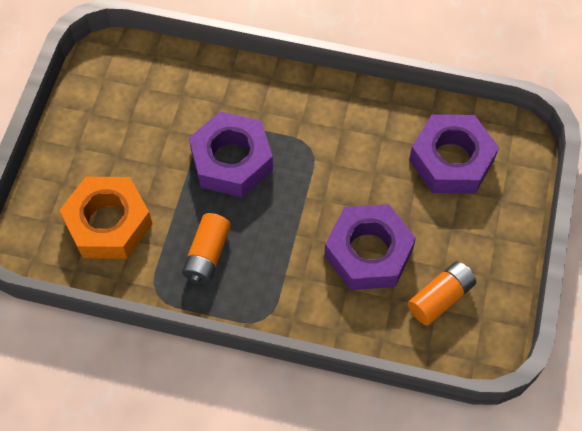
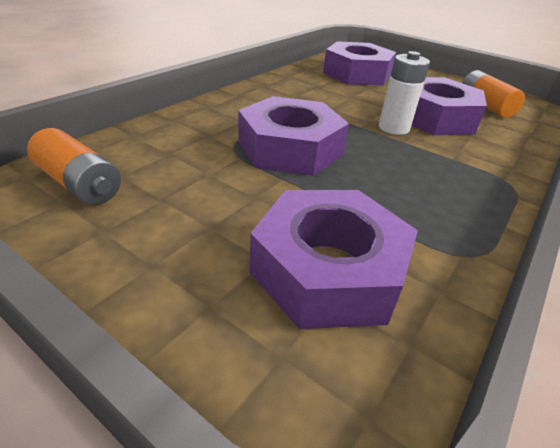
camera: 70 degrees left, 25 degrees down
orange nut [59,177,152,259] -> purple nut [249,190,418,329]
orange battery [182,213,231,284] -> orange battery moved to [27,128,121,205]
none -> white battery [379,51,430,135]

